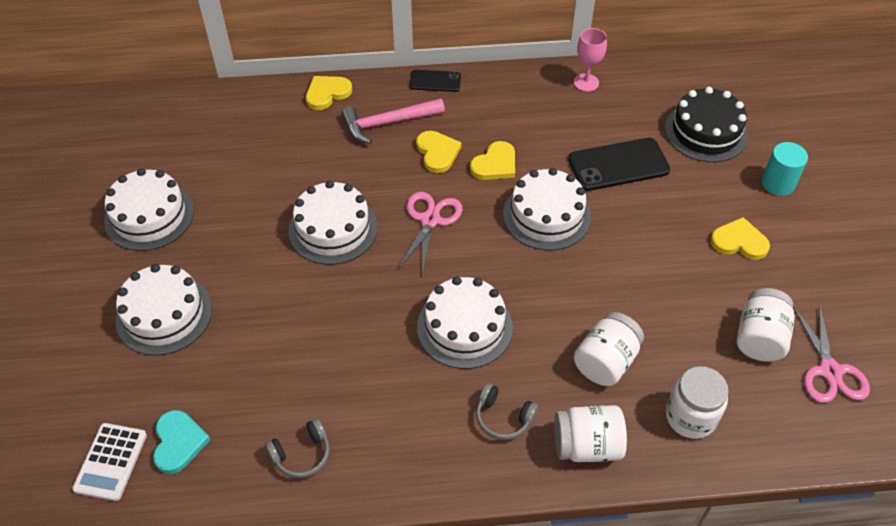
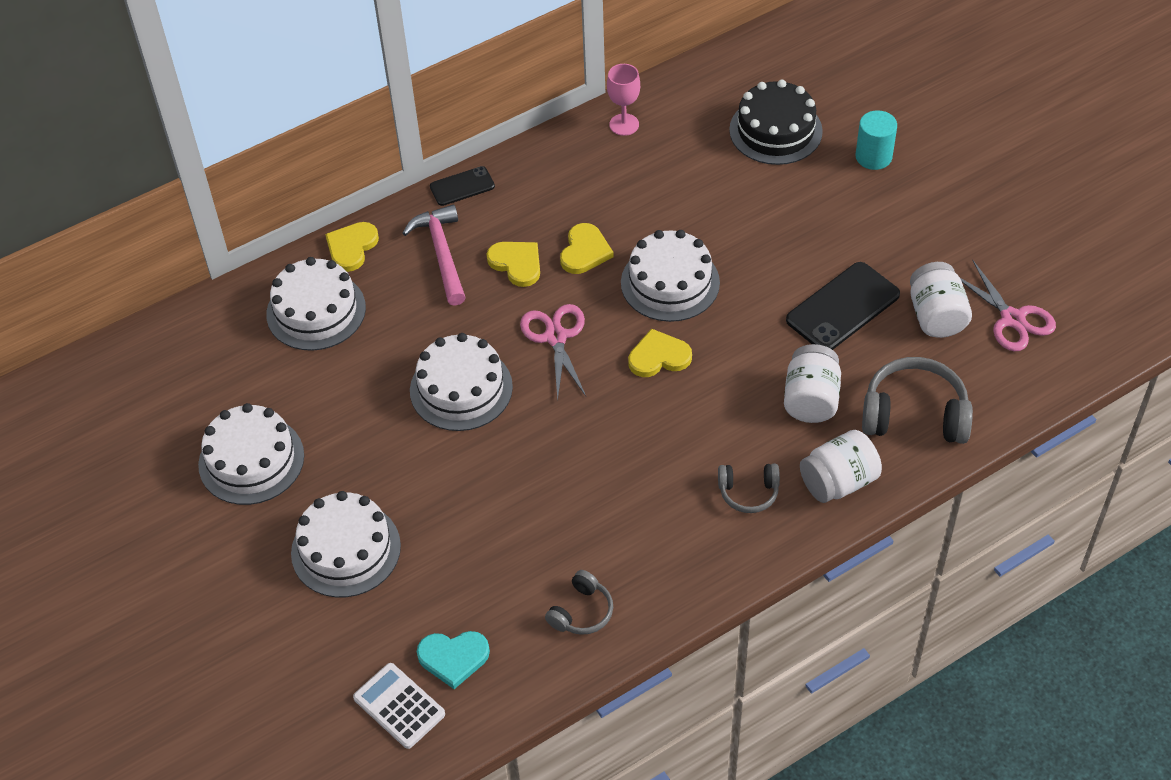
camera: 25 degrees left, 0 degrees up
white calculator [72,423,147,501] -> white calculator turned 150 degrees clockwise [353,663,445,749]
turquoise heart [153,410,211,474] -> turquoise heart turned 120 degrees clockwise [417,631,490,689]
pink hammer [341,98,445,144] -> pink hammer turned 120 degrees clockwise [403,205,466,306]
white cake [417,276,513,369] -> white cake moved to [266,257,366,351]
black phone [568,138,670,191] -> black phone moved to [786,262,900,350]
white jar [666,366,729,439] -> grey headphones [862,357,973,444]
yellow heart [710,217,770,260] -> yellow heart moved to [628,328,692,377]

